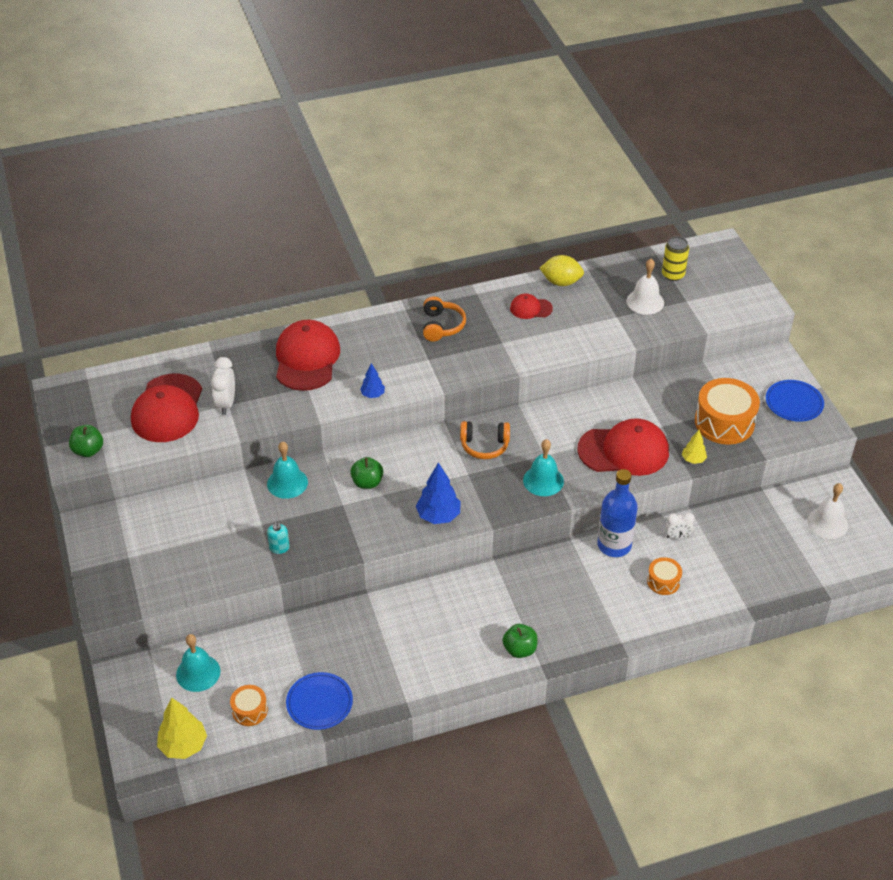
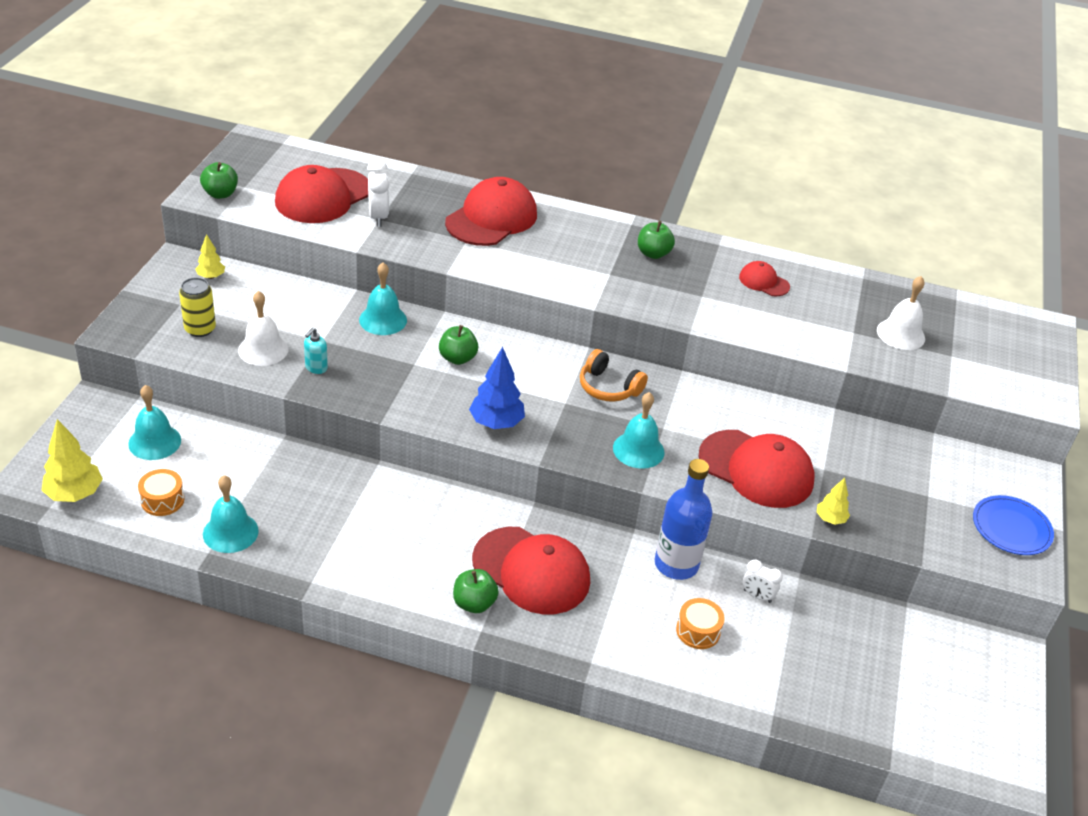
camera: 30 degrees right, 5 degrees down
white clock [211,357,235,415] -> white clock turned 135 degrees clockwise [367,159,389,227]
blue plate [286,672,353,730] -> turquoise bell [203,475,259,553]
blue tree [360,363,385,398] -> none
orange headphones [423,296,466,342] -> green apple [638,221,675,259]
yellow lemon [539,255,584,286] -> none
yellow can [662,236,689,281] -> yellow can moved to [179,277,216,337]
orange drum [695,378,760,445] -> none
white bell [807,483,848,539] -> white bell moved to [238,291,288,366]
none -> yellow tree [196,234,225,279]
none -> red cap [472,527,590,614]

